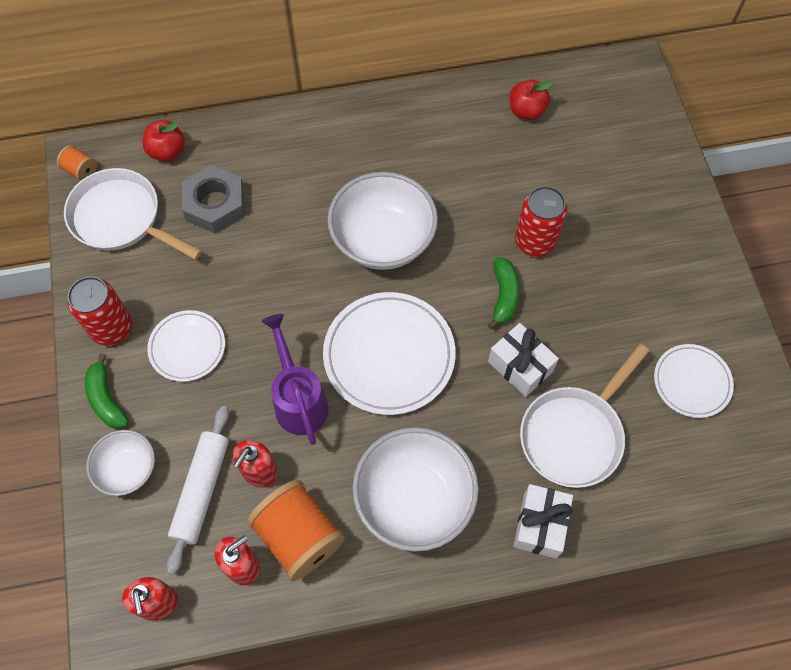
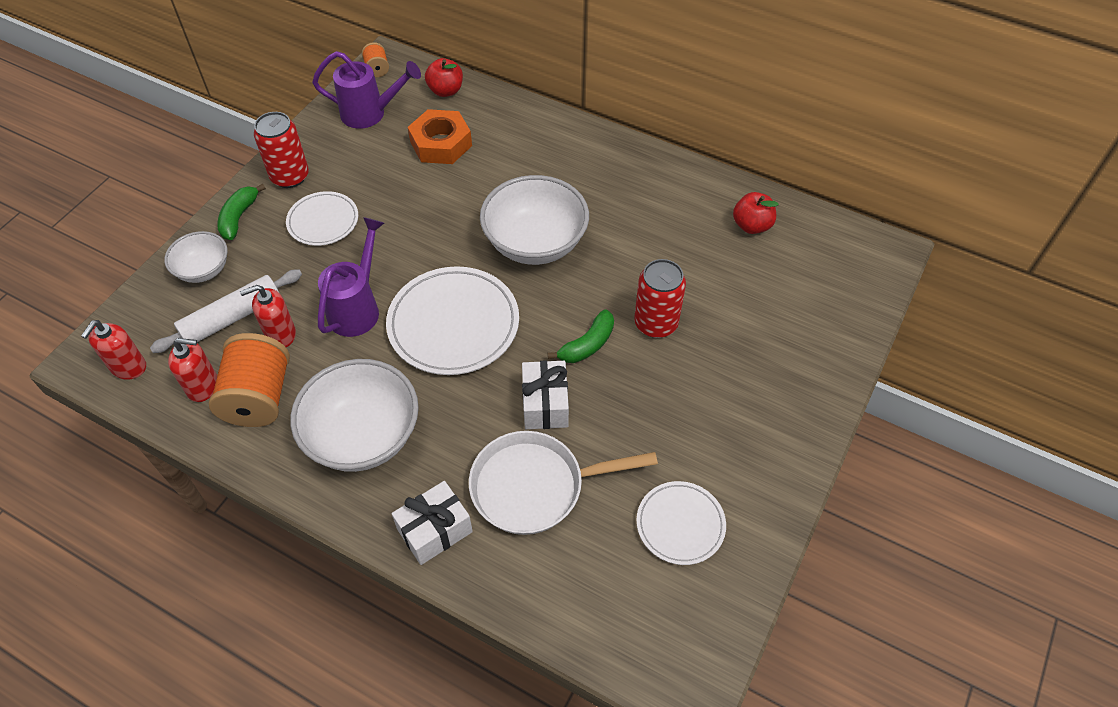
camera: 40 degrees right, 10 degrees down
white pan [64,168,202,260] -> purple watering can [312,51,421,129]
grey nut [182,165,245,234] -> orange nut [408,109,472,164]

